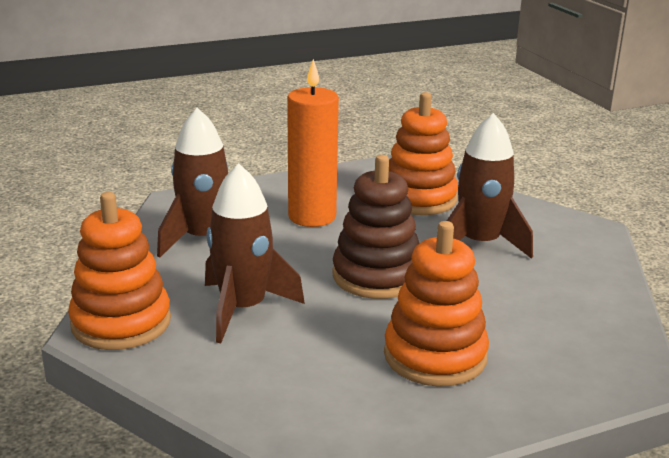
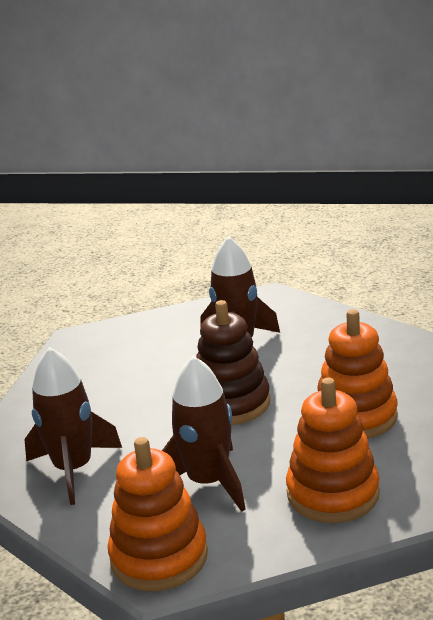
camera: 50 degrees left, 0 degrees up
orange candle [287,59,339,227] -> none
orange stacking toy [389,92,458,215] -> orange stacking toy moved to [286,378,380,523]

